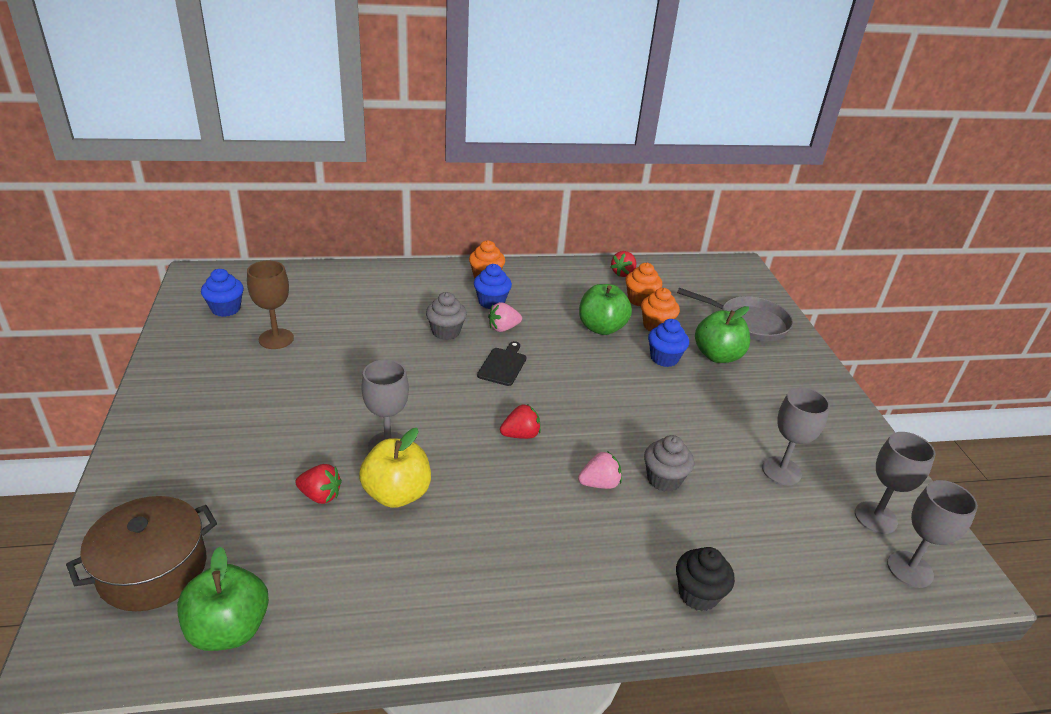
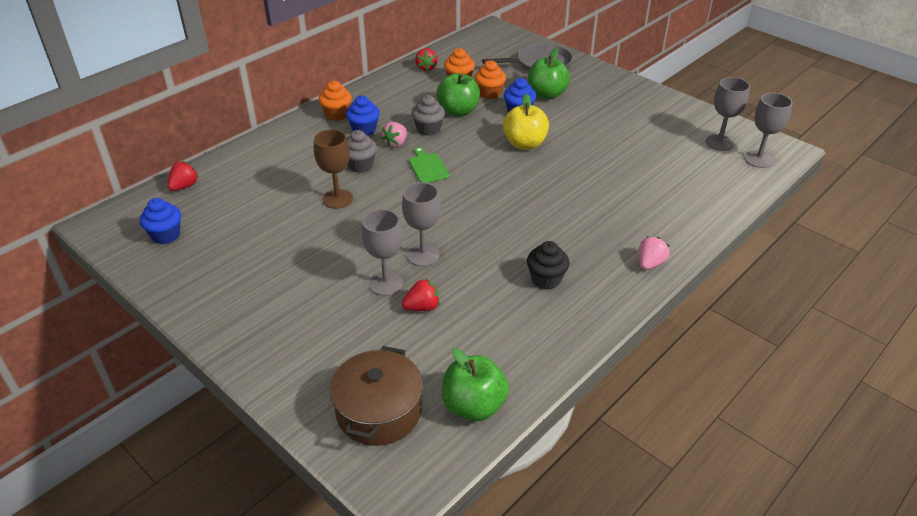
camera: 35 degrees left, 5 degrees up
brown goblet [247,260,294,349] -> brown goblet moved to [314,129,353,209]
yellow apple [359,428,431,508] -> yellow apple moved to [503,94,549,150]
black cutting board [477,341,526,386] -> green cutting board [409,147,449,183]
red strawberry [500,404,541,439] -> red strawberry moved to [168,161,198,191]
pink strawberry [578,451,622,489] -> pink strawberry moved to [639,237,670,270]
grey cupcake [644,435,694,492] -> grey cupcake moved to [411,95,445,136]
black cupcake [676,547,735,611] -> black cupcake moved to [527,241,569,290]
grey goblet [762,387,830,485] -> grey goblet moved to [362,209,403,296]

